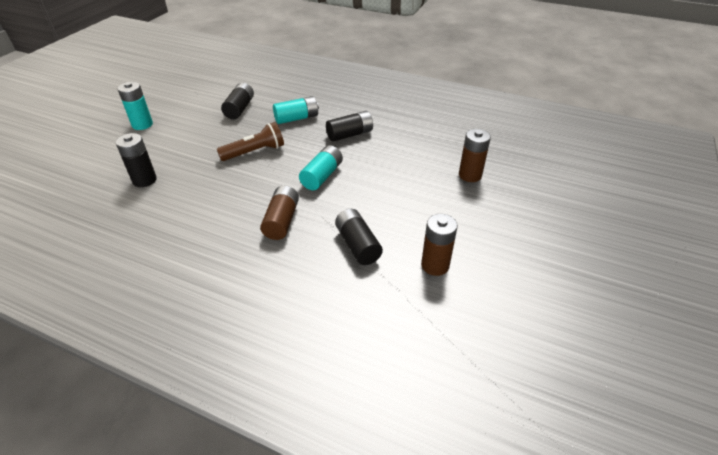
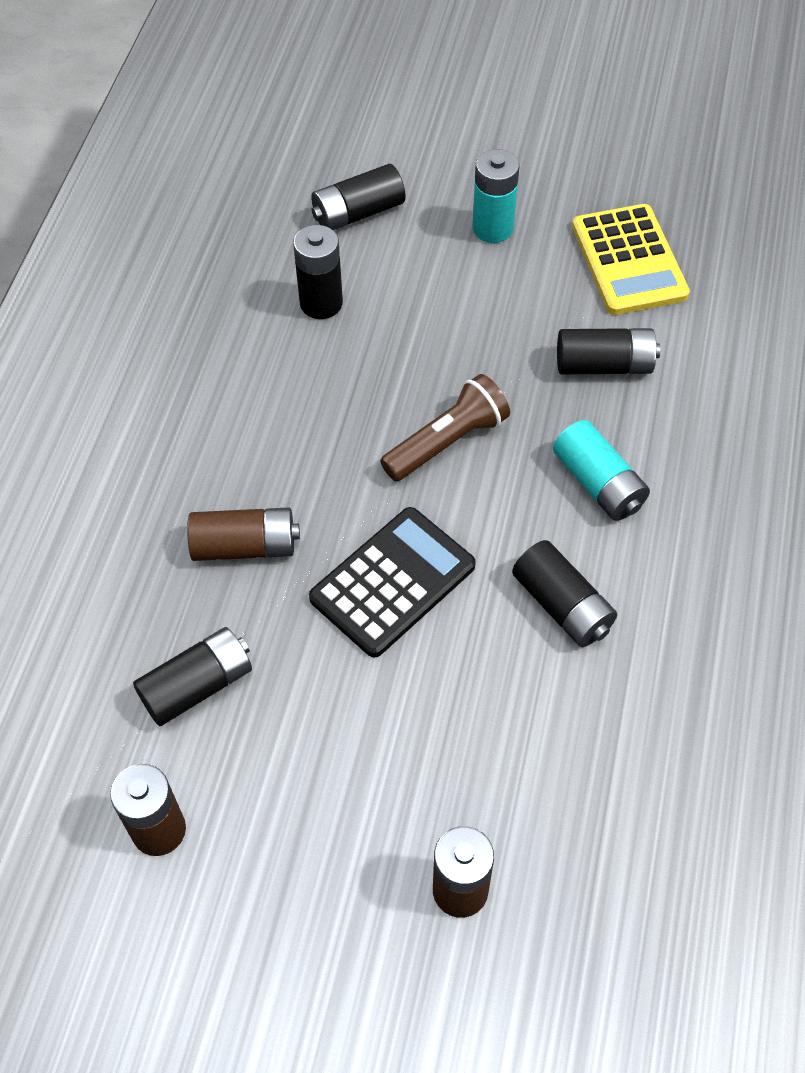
camera: 80 degrees right, 15 degrees up
brown flashlight [217,122,284,161] -> brown flashlight turned 90 degrees counterclockwise [380,374,510,481]
turquoise battery [299,145,343,190] -> black calculator [309,507,476,658]
none -> black battery [311,164,406,230]
none -> yellow calculator [572,204,690,315]

